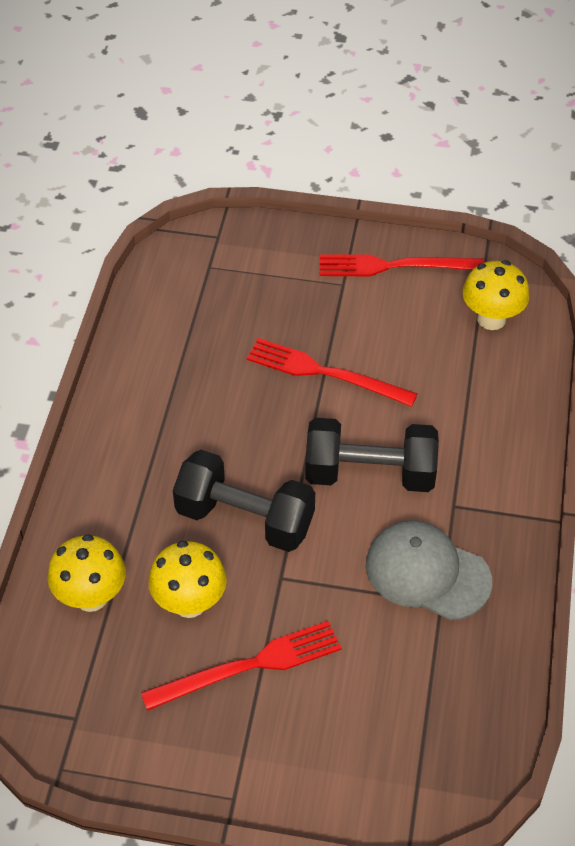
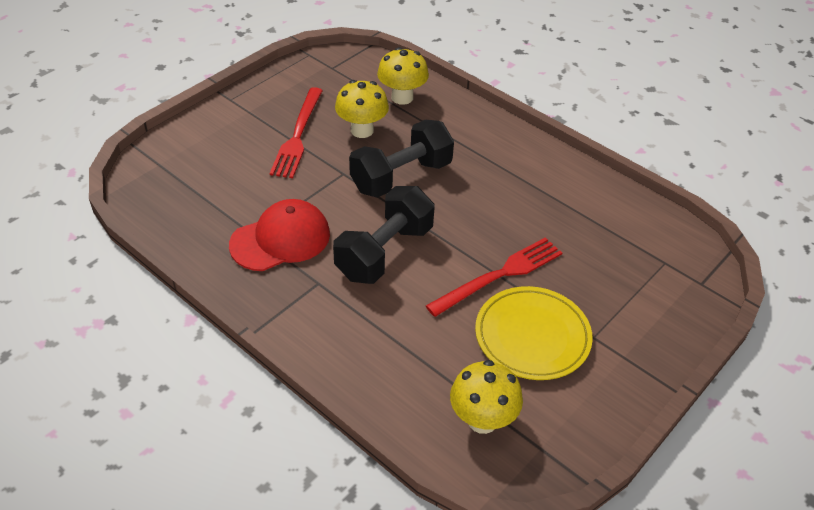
camera: 120 degrees right, 5 degrees down
red fork [320,254,484,276] -> none
grey cap [366,520,492,620] -> red cap [229,199,330,271]
none -> yellow plate [475,286,593,380]

